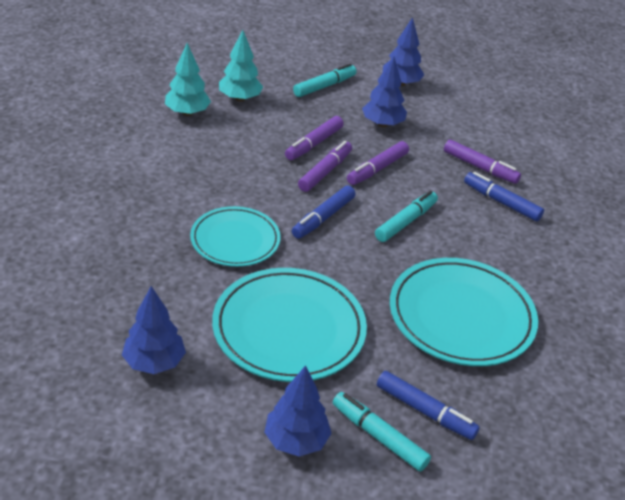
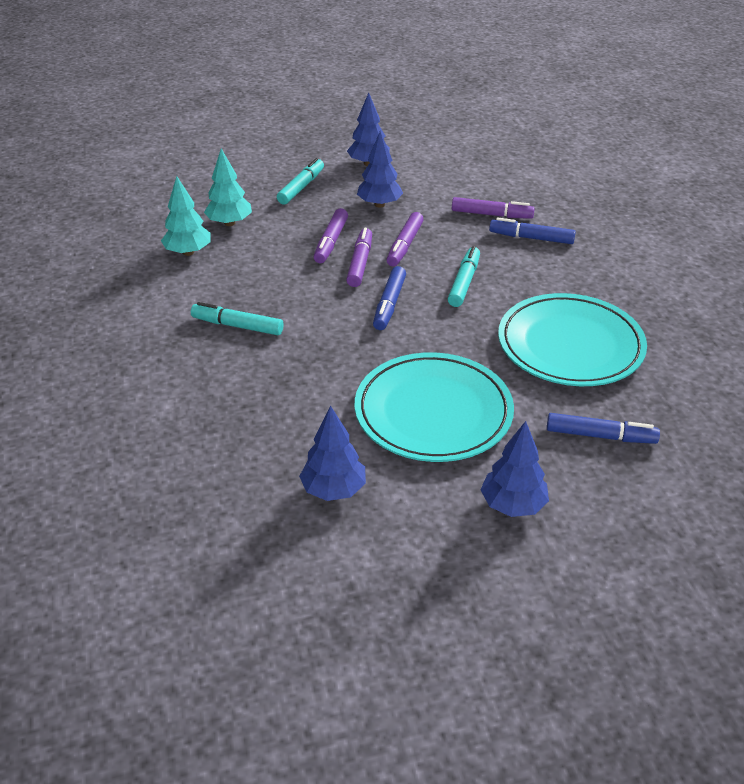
camera: 20 degrees left, 0 degrees up
turquoise plate [190,206,281,267] -> none
turquoise marker [333,392,431,472] -> turquoise marker moved to [191,302,284,335]

